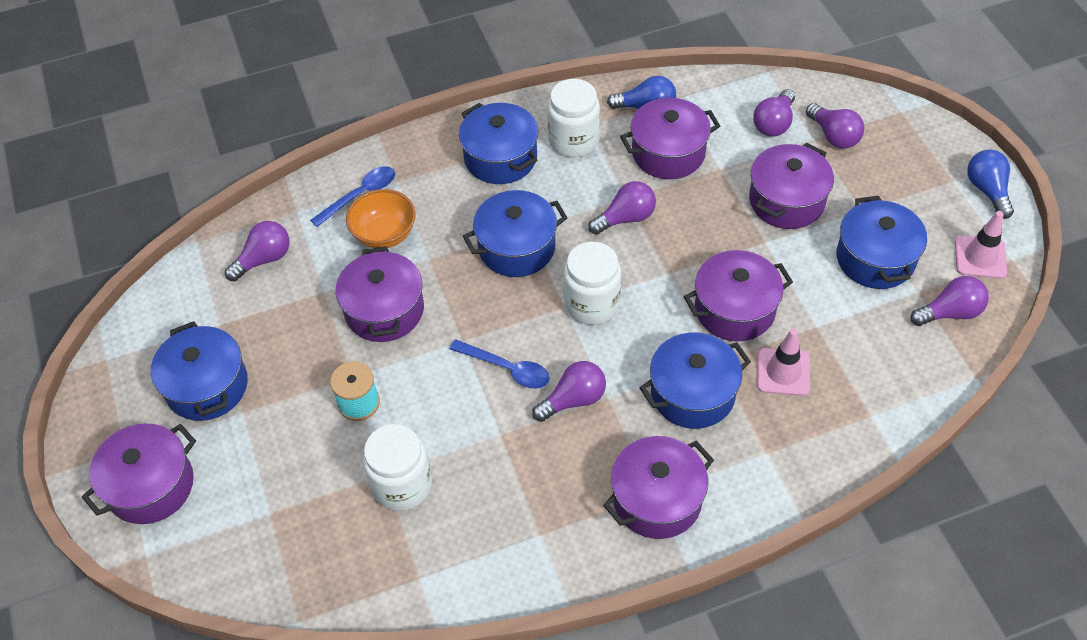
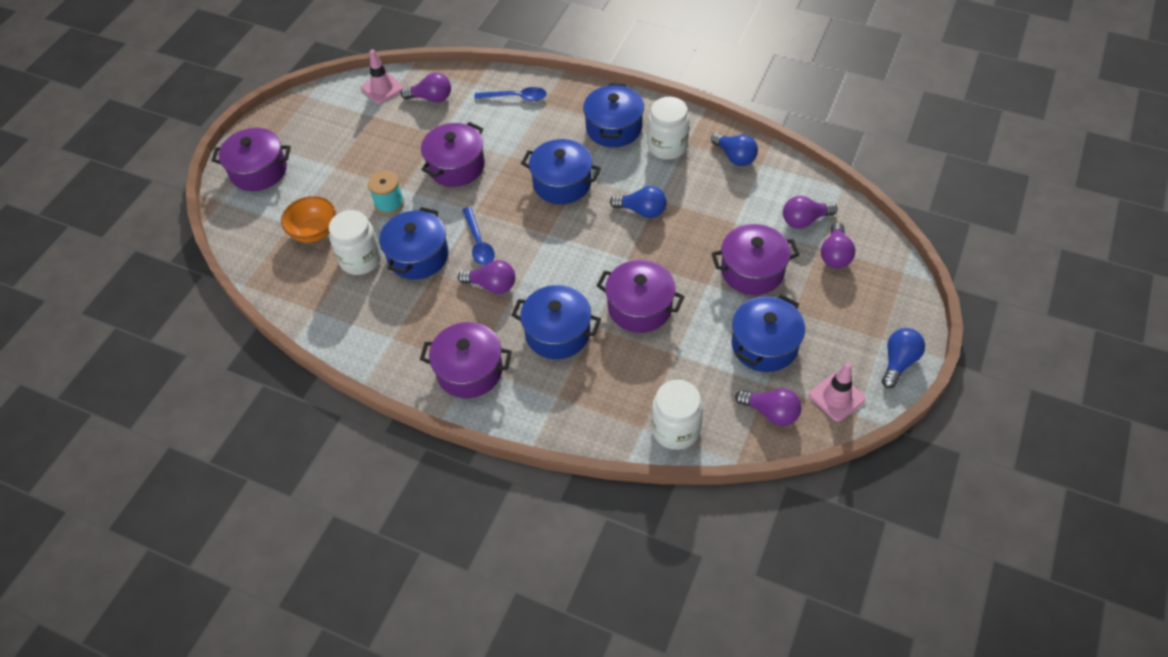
camera: 45 degrees right, 0 degrees up
blue pot [151,321,248,421] -> blue pot moved to [379,207,449,280]
orange bowl [346,189,416,248] -> orange bowl moved to [281,196,336,243]
white jar [563,242,621,325] -> white jar moved to [651,380,703,450]
purple light bulb [588,181,656,235] -> blue light bulb [610,186,667,218]
purple pot [620,98,720,179] -> none
pink traffic cone [757,328,810,396] -> pink traffic cone moved to [361,49,403,104]

